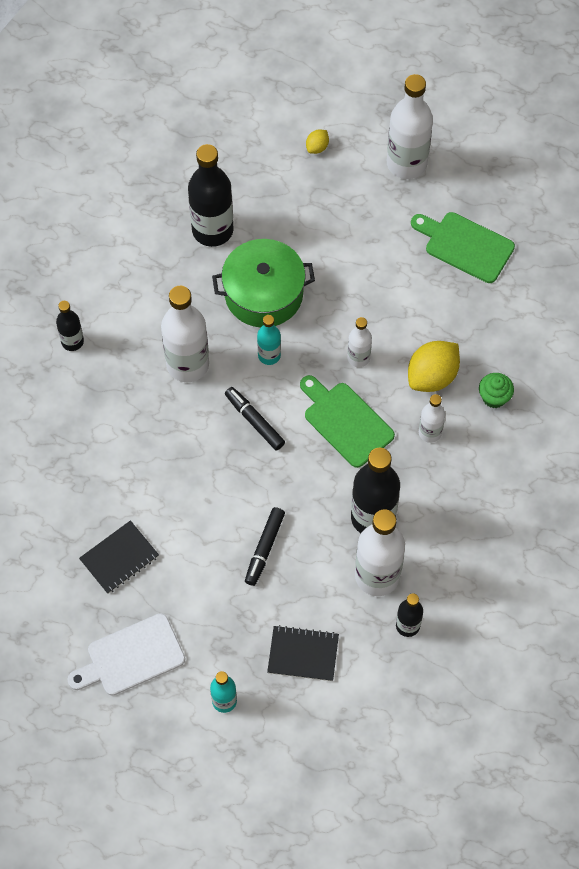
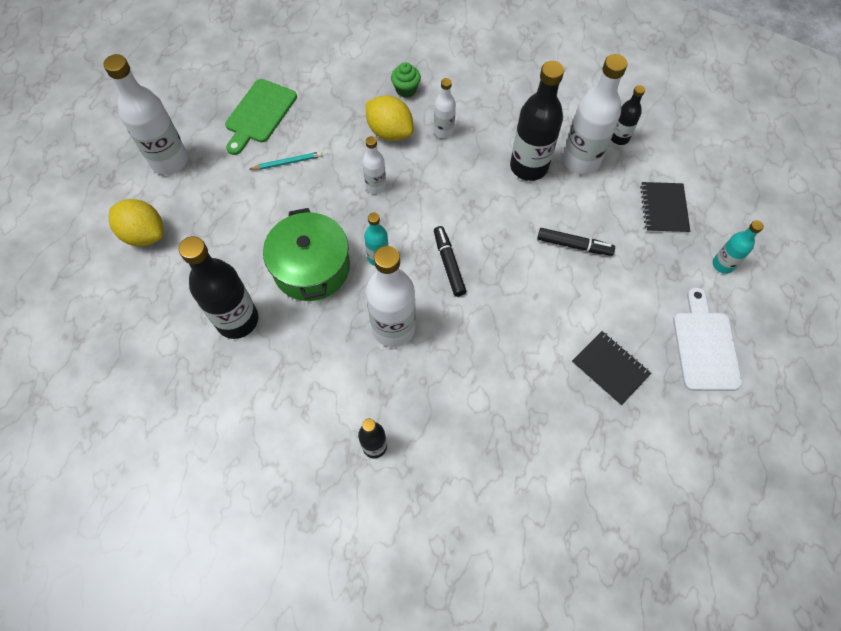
camera: 95 degrees left, 0 degrees up
white cutting board [67,614,185,696] -> white cutting board turned 150 degrees counterclockwise [673,287,742,391]
black marker [225,387,285,450] -> black marker turned 120 degrees clockwise [434,226,466,297]
green cutting board [300,375,395,468] -> none
yellow lemon [306,130,329,154] -> yellow lemon [109,199,163,246], size x2.04
none -> turquoise pencil [250,152,322,170]

